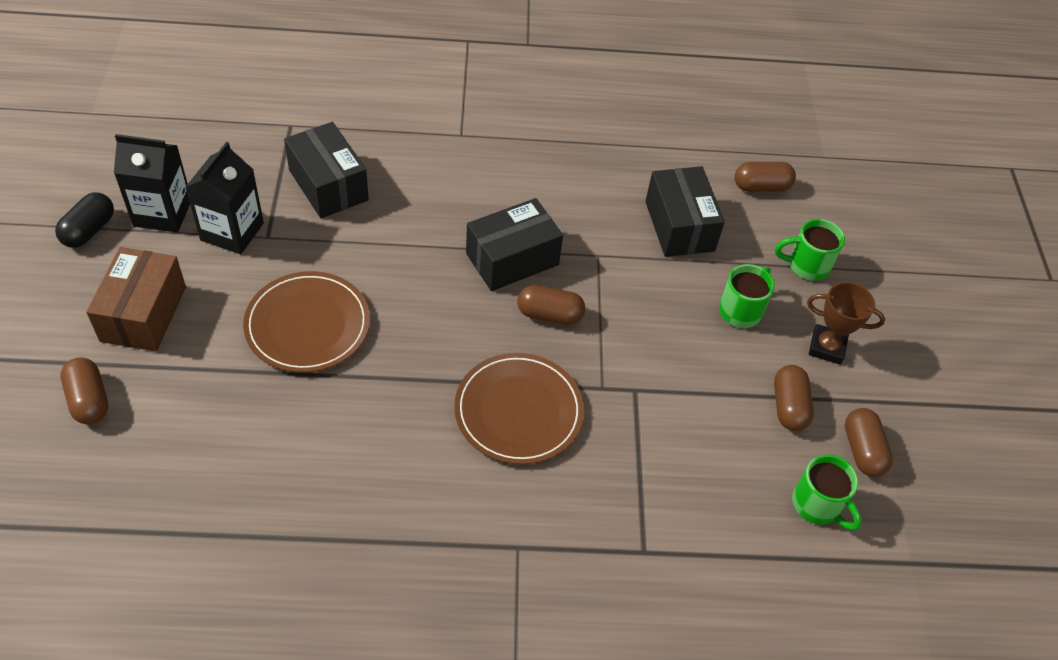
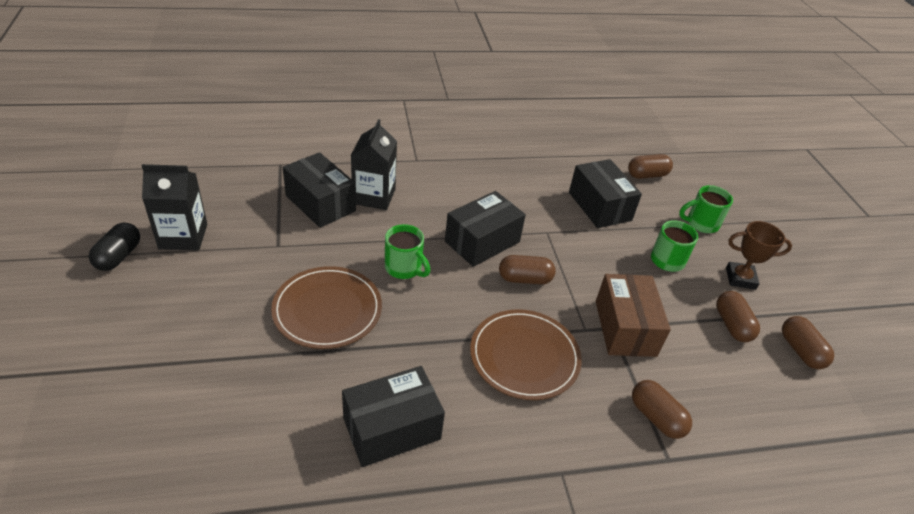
camera: 10 degrees left, 10 degrees down
brown capsule [60,357,109,424] -> brown capsule moved to [632,380,692,439]
brown box [86,247,186,352] -> brown box moved to [596,274,671,357]
black carton [185,142,264,254] -> black carton moved to [351,119,397,210]
green mug [792,455,862,531] -> green mug moved to [385,224,431,279]
none -> black box [342,366,445,467]

